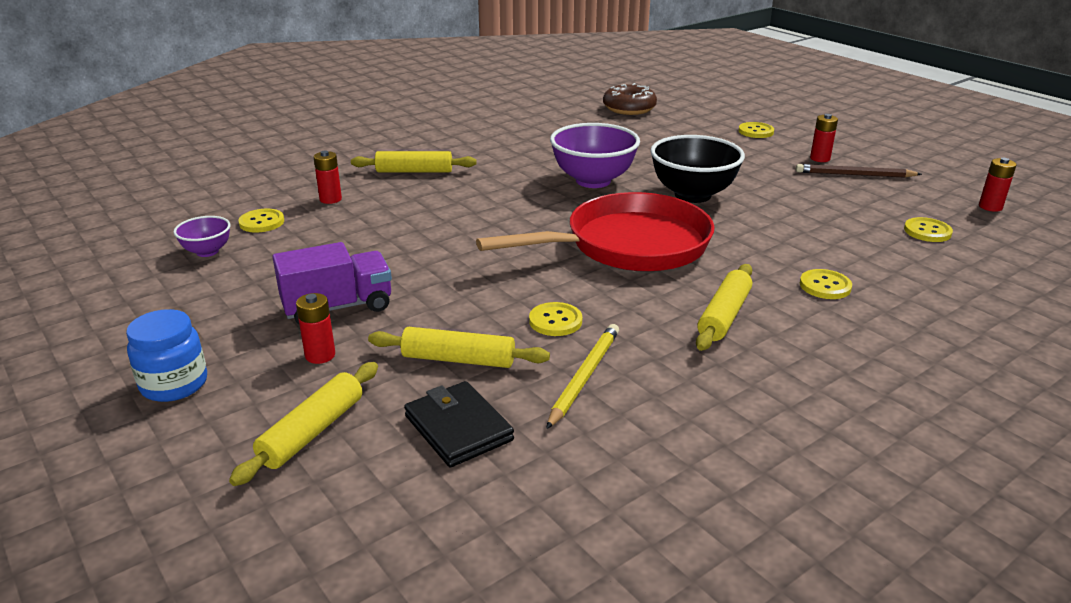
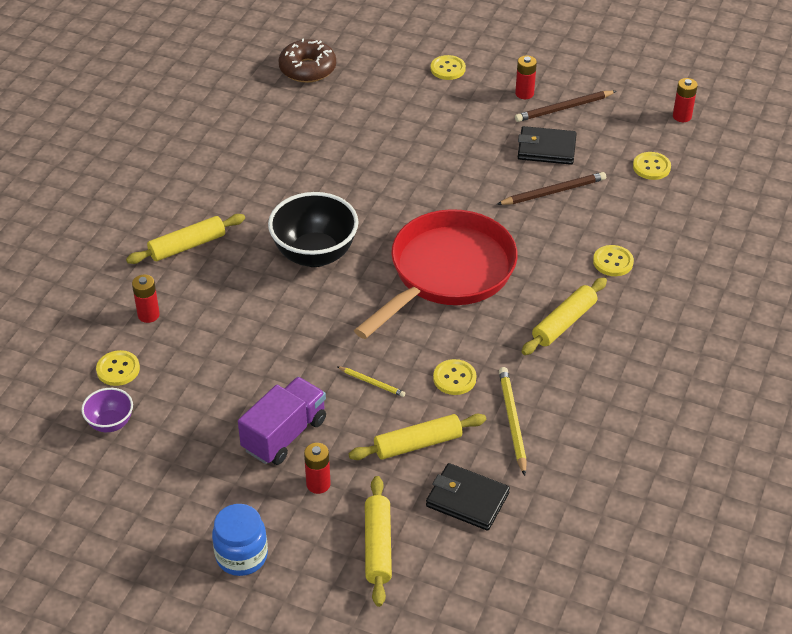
camera: 30 degrees left, 15 degrees up
purple bowl [550,123,640,188] -> none
black bowl [650,135,745,203] -> black bowl moved to [268,192,358,267]
yellow rolling pin [696,264,752,351] -> yellow rolling pin turned 45 degrees clockwise [522,277,607,355]
none -> yellow pencil [337,366,405,397]
none -> brown pencil [496,172,606,205]
none -> black wallet [518,126,577,165]

